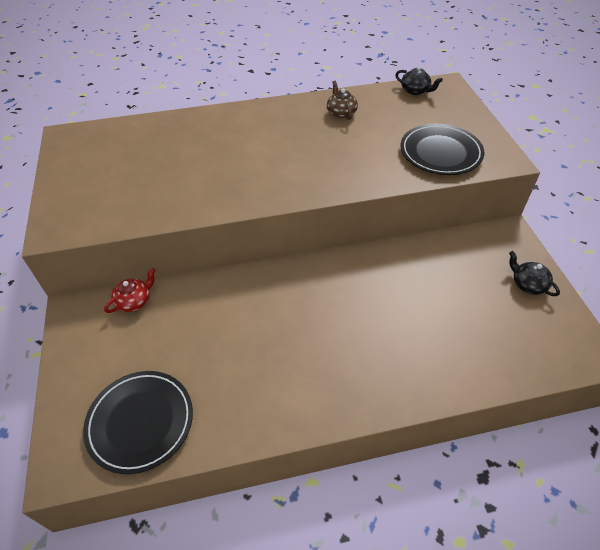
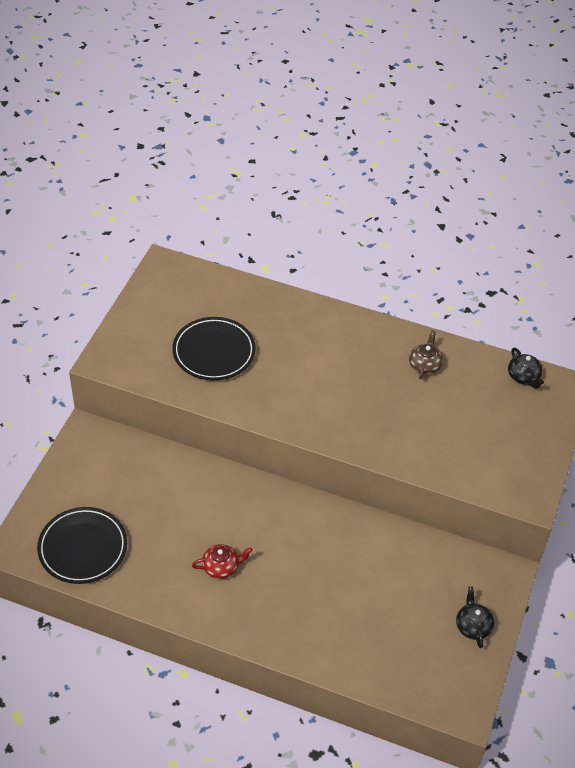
camera: 30 degrees right, 0 degrees up
red teapot [104,268,155,313] -> red teapot moved to [192,544,252,579]
black plate [401,124,485,175] -> black plate moved to [172,317,256,380]

